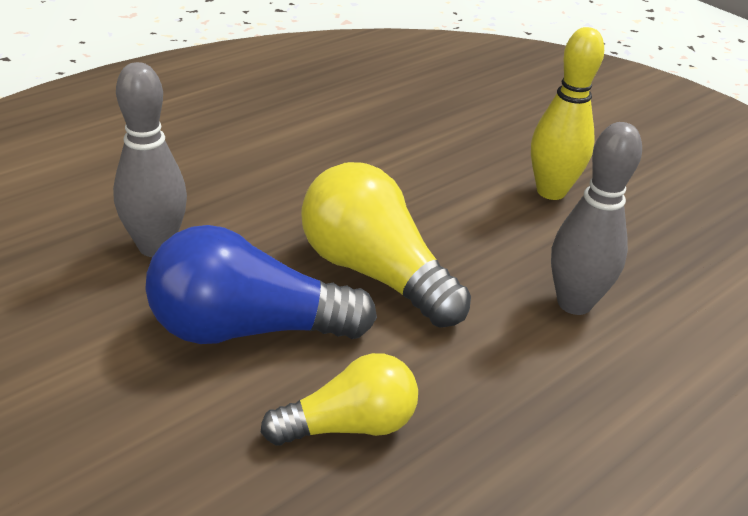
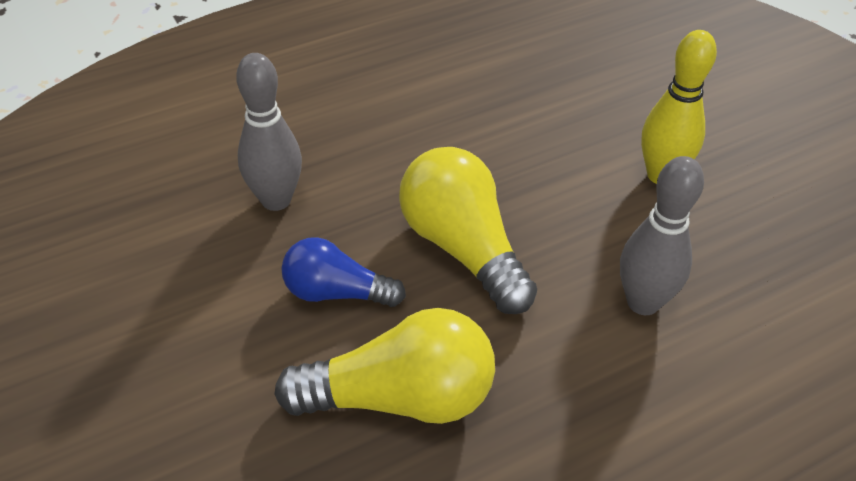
camera: 15 degrees right, 10 degrees up
blue light bulb [145,225,377,344] -> blue light bulb [281,237,406,307], size x0.63
yellow light bulb [261,353,418,446] -> yellow light bulb [274,308,495,424], size x1.59

